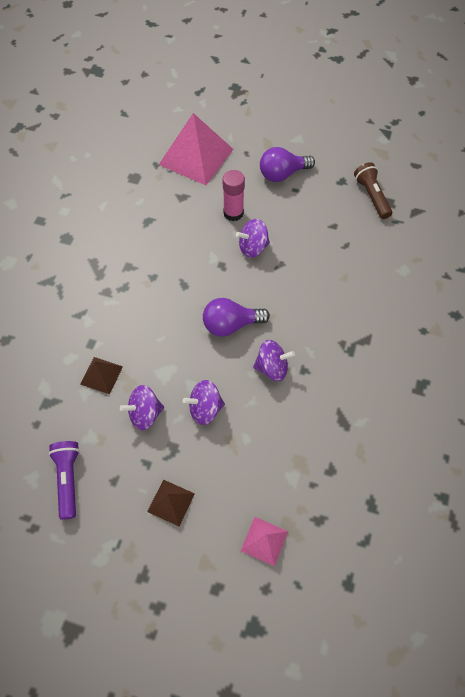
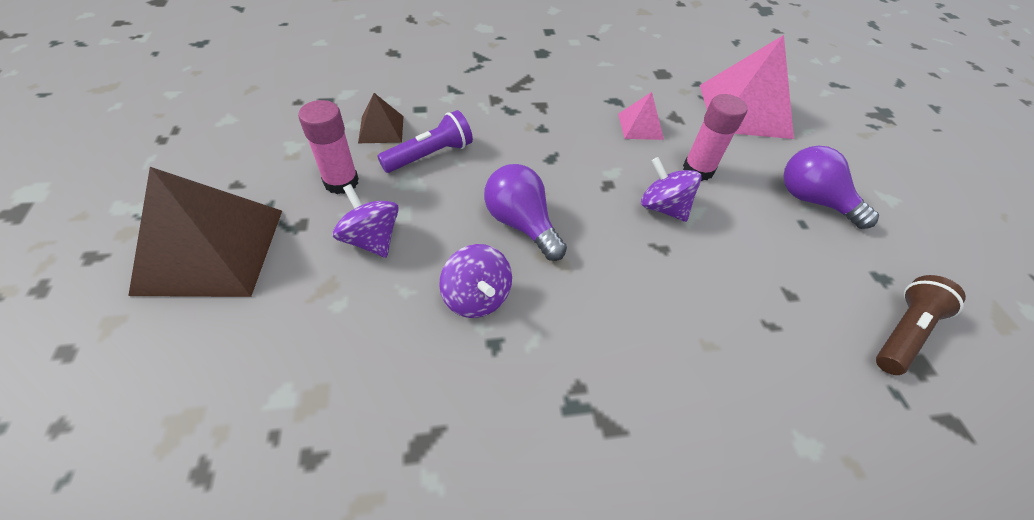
camera: 60 degrees right, 10 degrees down
purple flashlight [49,441,80,520] -> purple flashlight moved to [377,110,473,173]
purple spinning top [120,385,164,430] -> pink glue stick [298,100,359,194]
brown pyramid [147,480,195,526] -> brown pyramid [128,167,282,297], size x2.07
pink pyramid [241,517,288,566] -> pink pyramid moved to [618,92,664,140]

